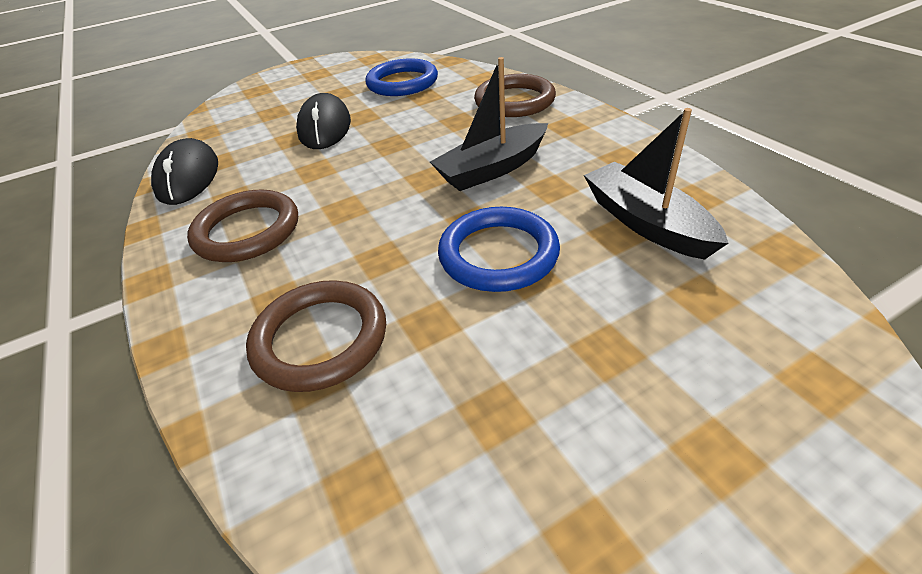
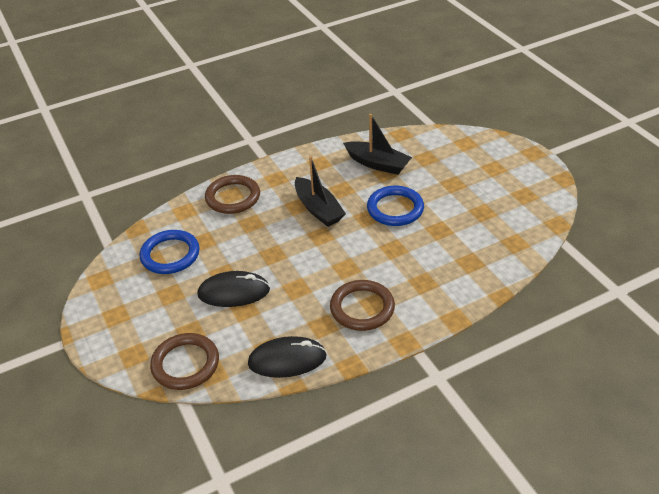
camera: 90 degrees left, 0 degrees up
brown ring [246,280,386,392] -> brown ring moved to [150,333,219,390]
black boat [584,108,728,260] -> black boat turned 120 degrees counterclockwise [343,114,412,175]

